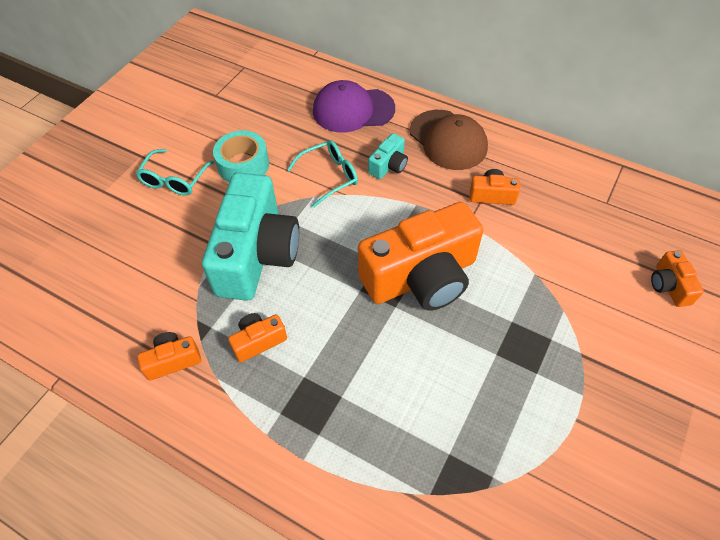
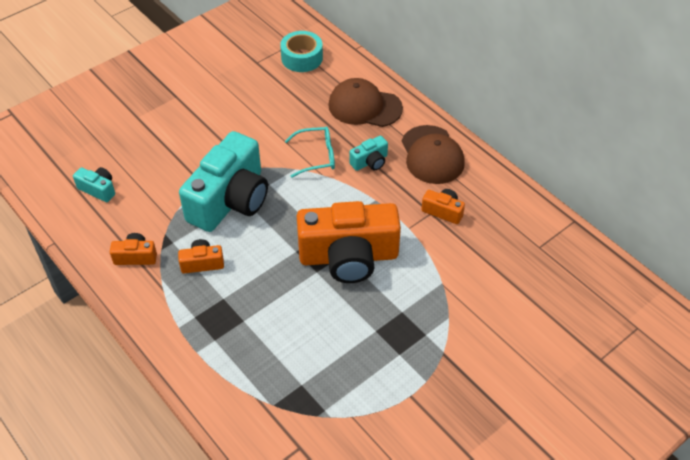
camera: 20 degrees right, 5 degrees down
turquoise glasses [136,149,215,196] -> none
turquoise tape [213,131,269,182] -> turquoise tape moved to [280,31,323,72]
purple cap [313,80,395,133] -> brown cap [328,78,403,127]
orange camera [651,250,704,307] -> none
none -> turquoise camera [73,167,115,202]

